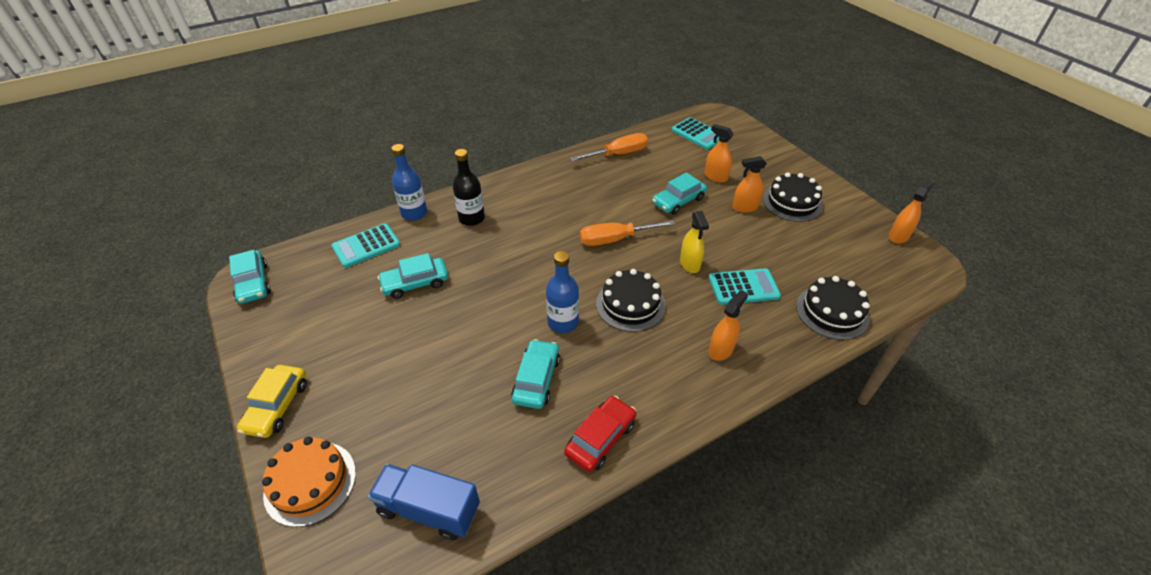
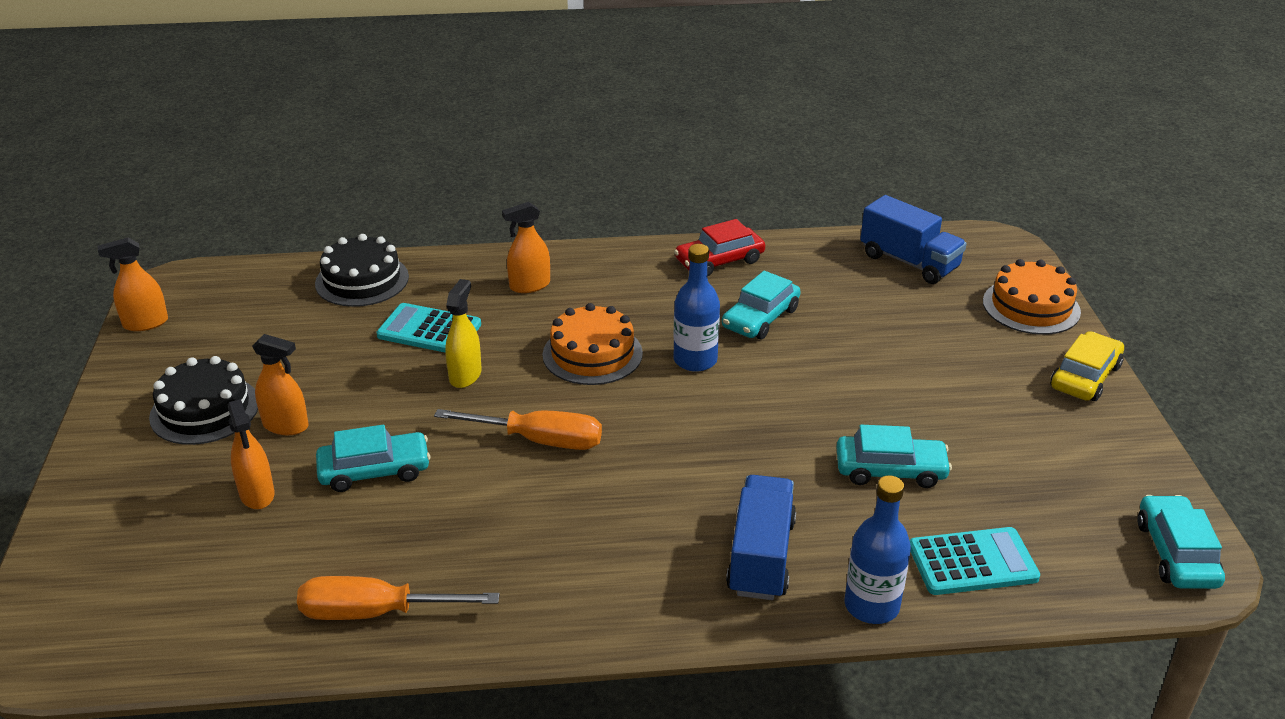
camera: 155 degrees left, 10 degrees down
black bottle [453,149,485,226] -> blue truck [726,475,796,600]
black cake [596,269,666,332] -> orange cake [543,303,643,385]
turquoise calculator [671,117,719,150] -> none

